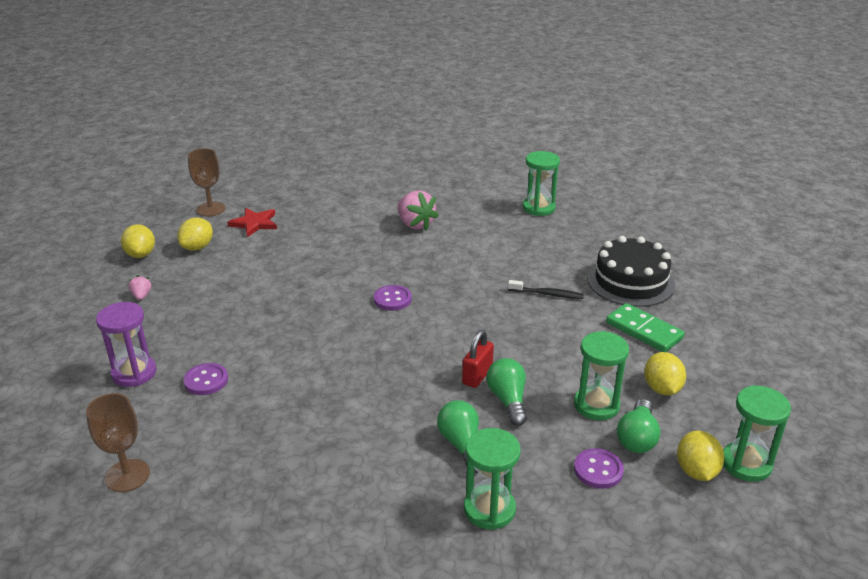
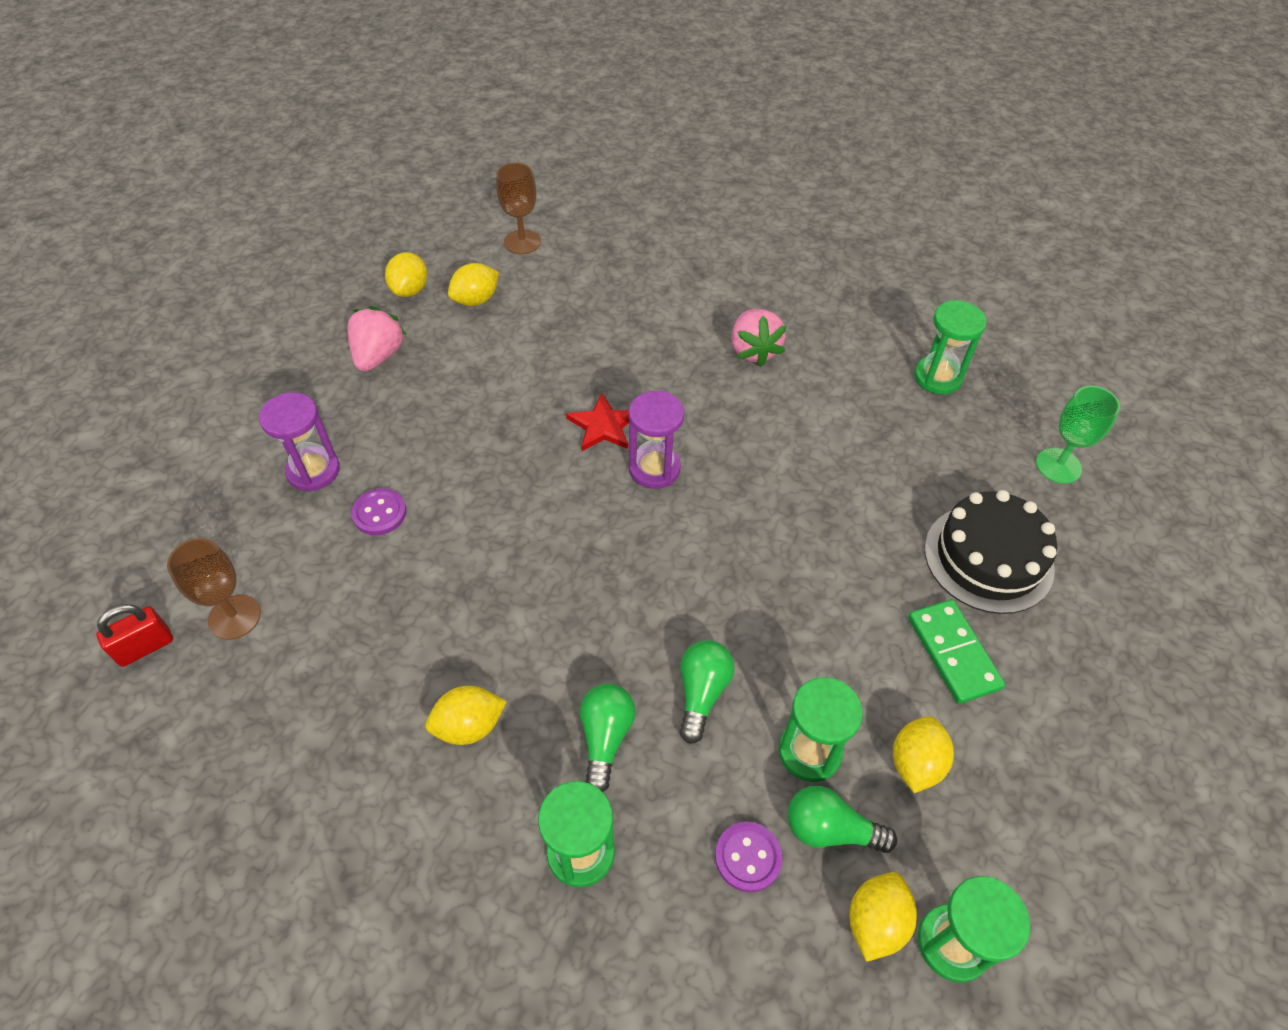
camera: 25 degrees right, 20 degrees up
pink strawberry [128,275,151,300] -> pink strawberry [347,306,407,372], size x2.01
red star [227,208,277,237] -> red star moved to [566,393,629,451]
purple button [374,285,412,311] -> purple hourglass [629,391,684,489]
red padlock [462,330,494,388] -> red padlock moved to [96,604,173,667]
black toothbrush [508,280,584,299] -> none
green light bulb [617,399,660,453] -> green light bulb turned 60 degrees clockwise [788,786,897,853]
none -> yellow lemon [425,686,507,745]
none -> green goblet [1036,386,1120,484]

